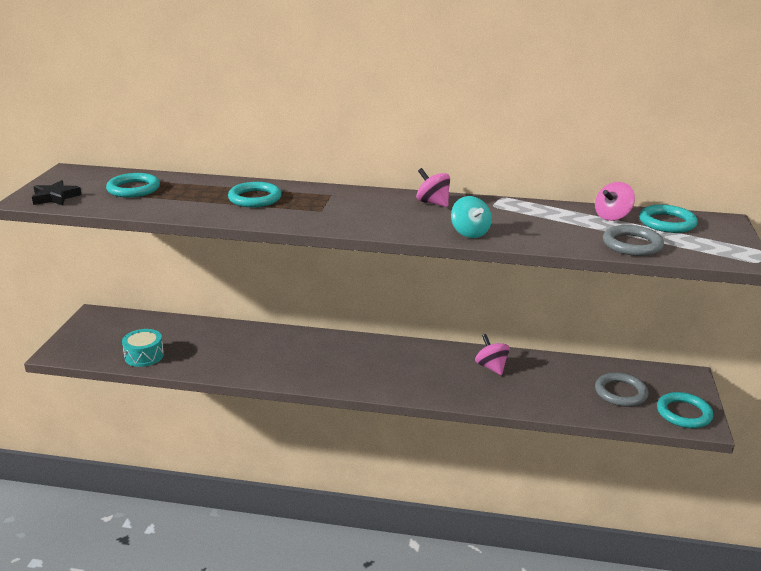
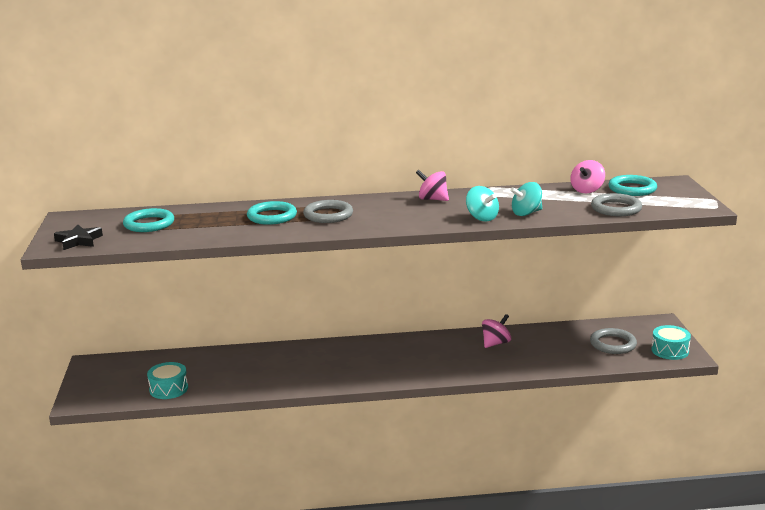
camera: 15 degrees left, 5 degrees down
pink spinning top [475,334,510,375] -> pink spinning top turned 90 degrees clockwise [482,314,511,348]
turquoise ring [657,392,713,428] -> turquoise drum [651,325,691,360]
none -> grey ring [303,200,353,223]
none -> turquoise spinning top [510,182,542,216]

